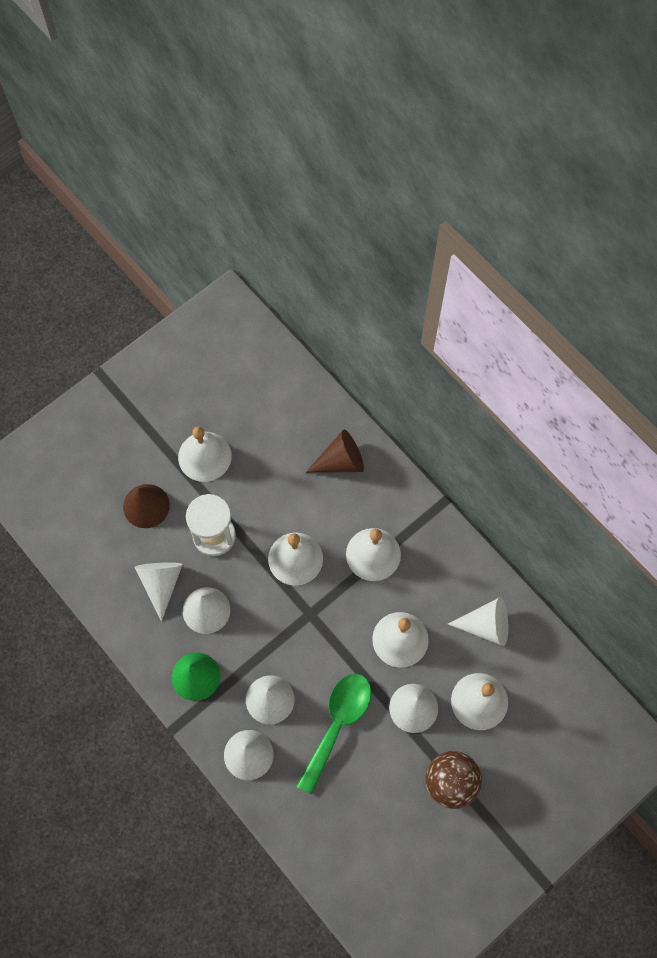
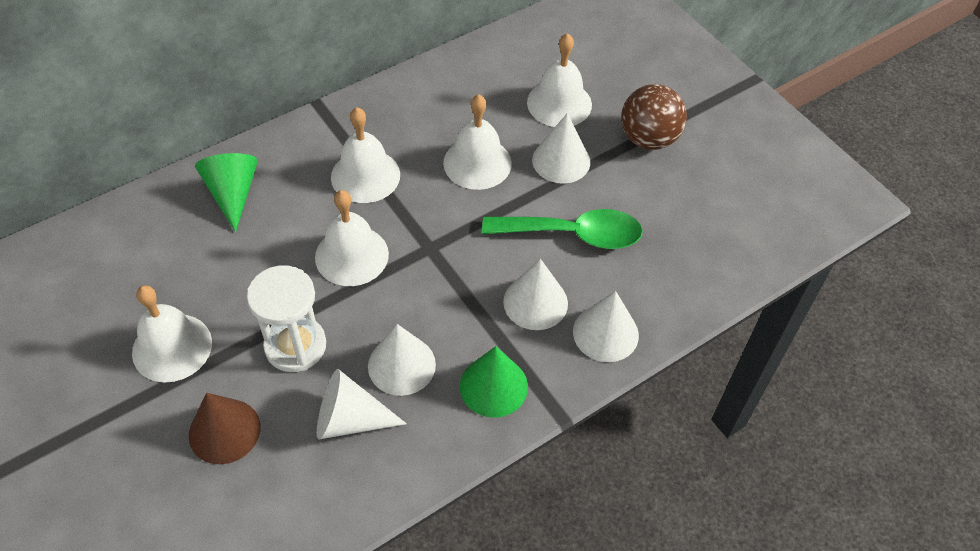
camera: 85 degrees left, 15 degrees down
green spoon [296,673,371,795] -> green spoon turned 150 degrees clockwise [482,209,643,249]
brown cone [306,430,364,473] -> green cone [195,153,258,233]
white cone [448,597,508,646] -> none

